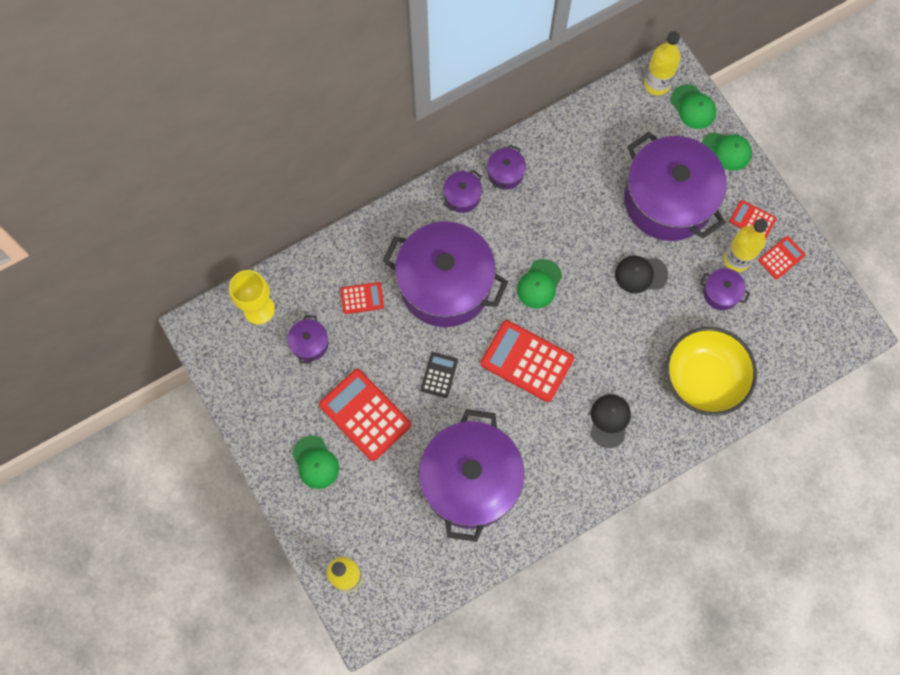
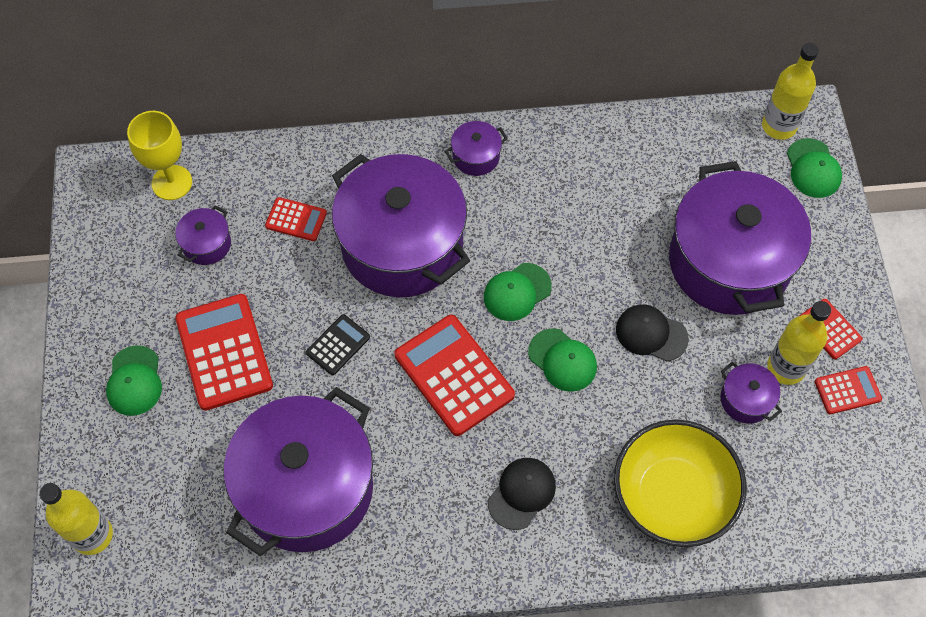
camera: 25 degrees right, 10 degrees down
purple pot [487,145,526,190] -> none
green cap [702,132,752,171] -> green cap moved to [528,328,597,392]

